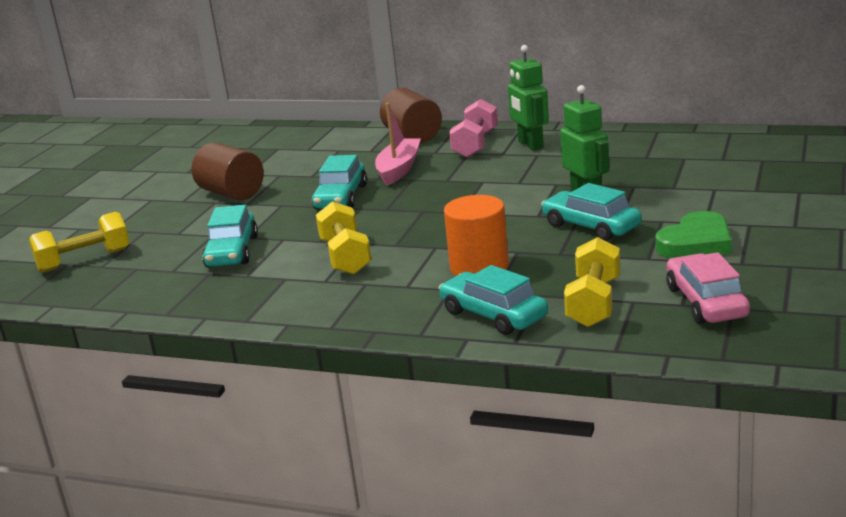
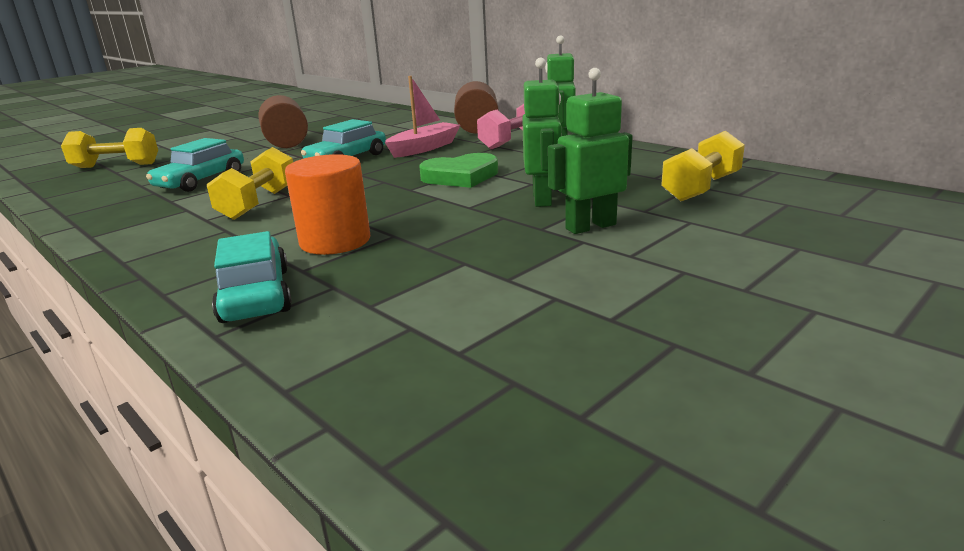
camera: 25 degrees right, 0 degrees up
turquoise car [541,183,642,241] -> none
yellow dumbbell [564,237,620,327] -> yellow dumbbell moved to [661,131,745,201]
green heart [655,211,732,258] -> green heart moved to [419,153,498,188]
pink car [666,252,750,324] -> none
none -> green robot [548,68,633,234]

